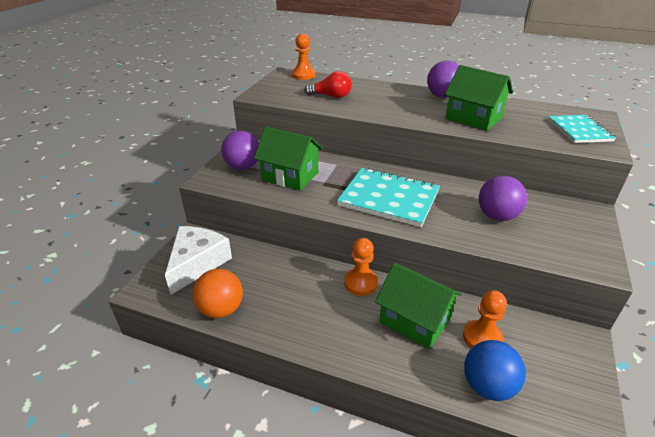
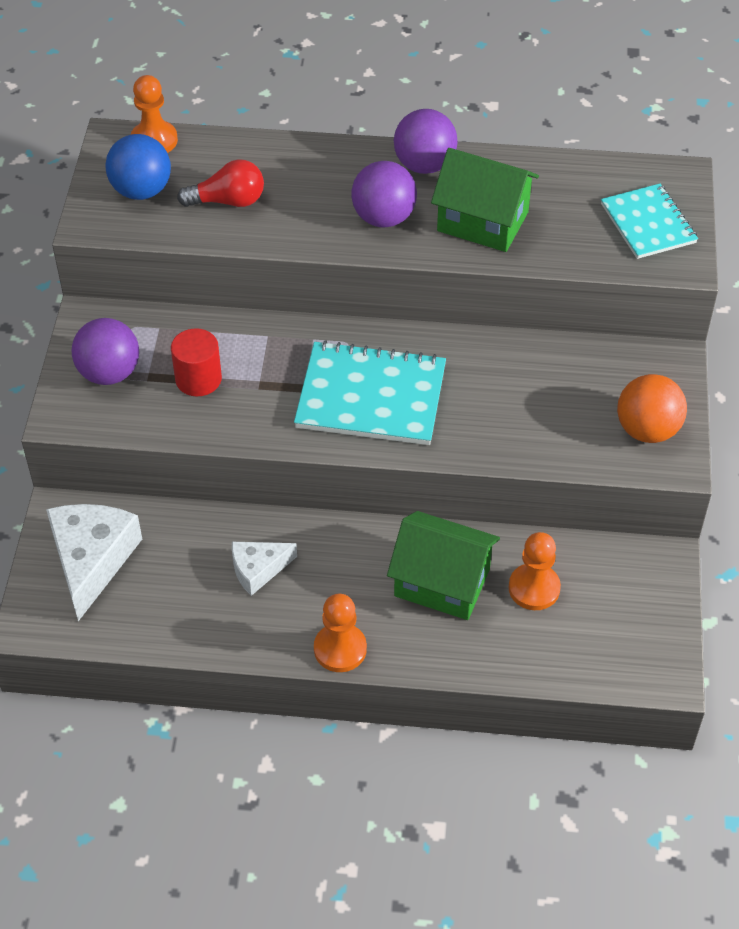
camera: 15 degrees left, 15 degrees up
orange ball [193,269,243,318] -> orange ball moved to [617,374,687,443]
green house [254,126,323,191] -> red cylinder [171,328,222,396]
orange pawn [344,238,378,296] -> orange pawn moved to [314,594,367,672]
blue ball [464,340,526,401] -> blue ball moved to [105,134,171,200]
purple ball [479,176,527,221] -> purple ball moved to [351,161,417,227]
none -> white cheese [232,542,297,596]

